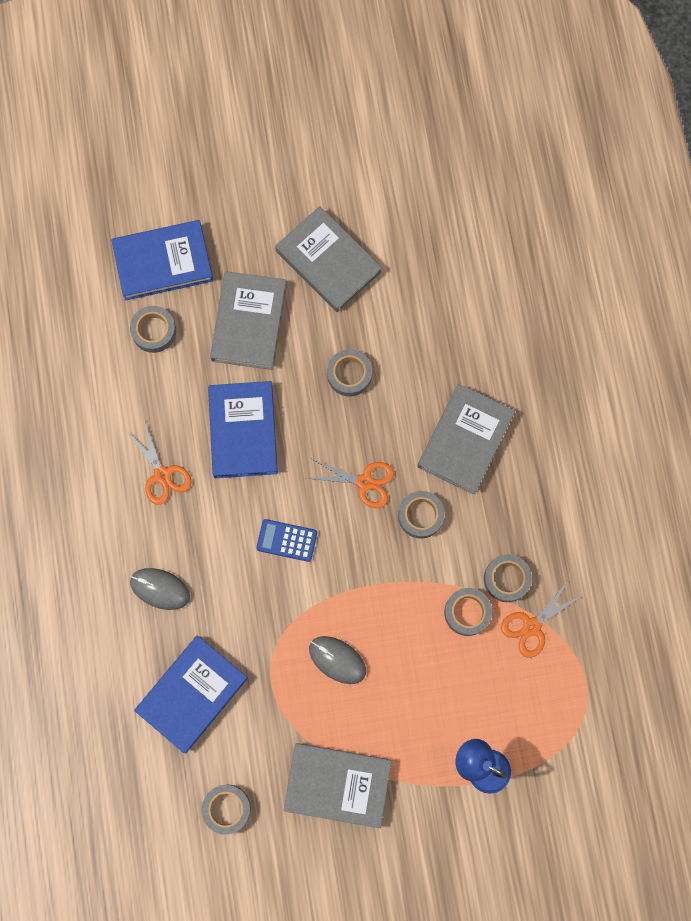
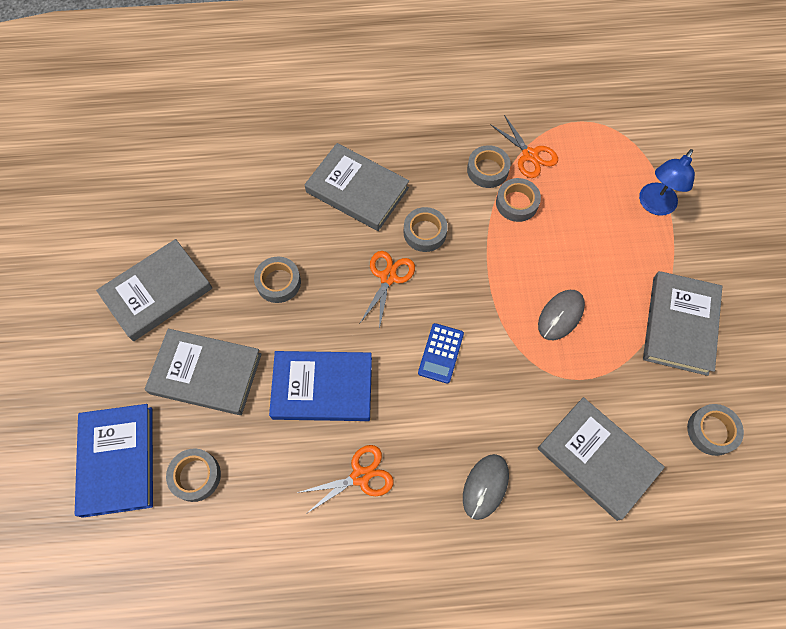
camera: 85 degrees left, 10 degrees down
blue book [134,636,248,753] -> grey book [538,397,665,521]

